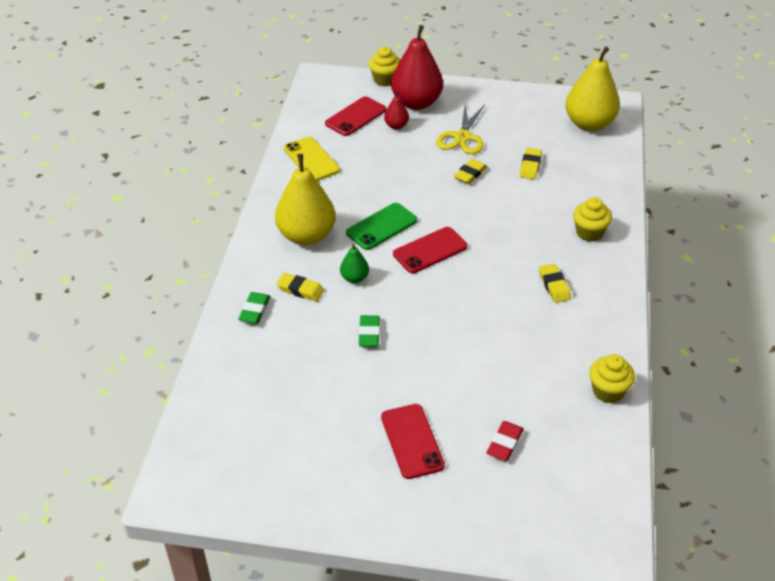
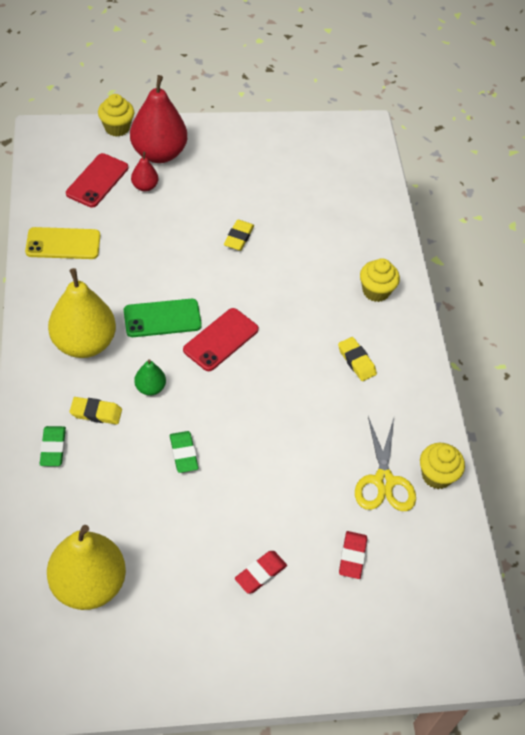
camera: 20 degrees left, 10 degrees up
yellow phone [284,137,340,181] -> yellow phone turned 45 degrees counterclockwise [25,227,100,259]
green phone [346,203,417,250] -> green phone turned 45 degrees clockwise [124,299,202,337]
red phone [381,404,445,479] -> red eraser [235,551,287,594]
yellow scissors [436,104,485,154] -> yellow scissors moved to [355,416,416,511]
yellow eraser [520,148,542,179] -> none
yellow pear [566,46,620,131] -> yellow pear moved to [47,525,126,610]

